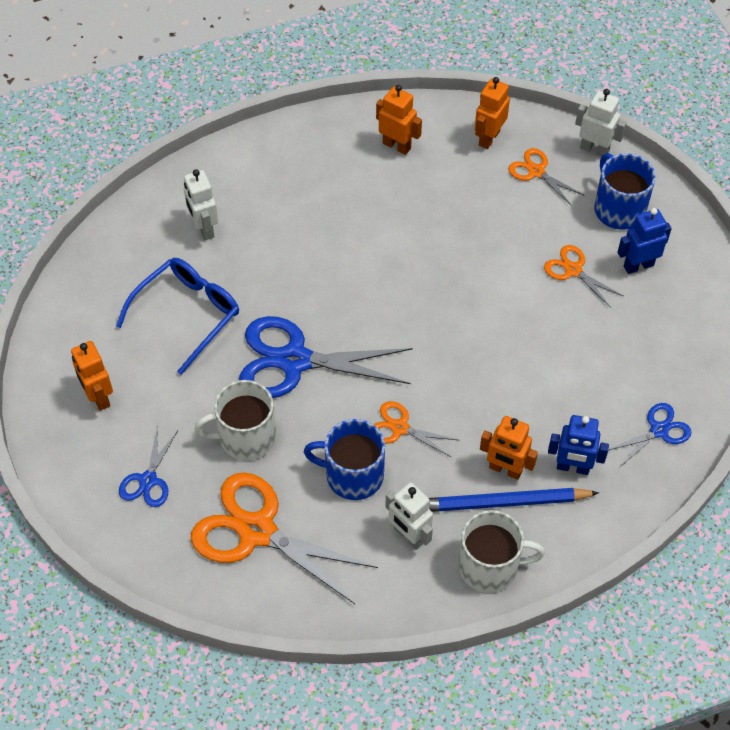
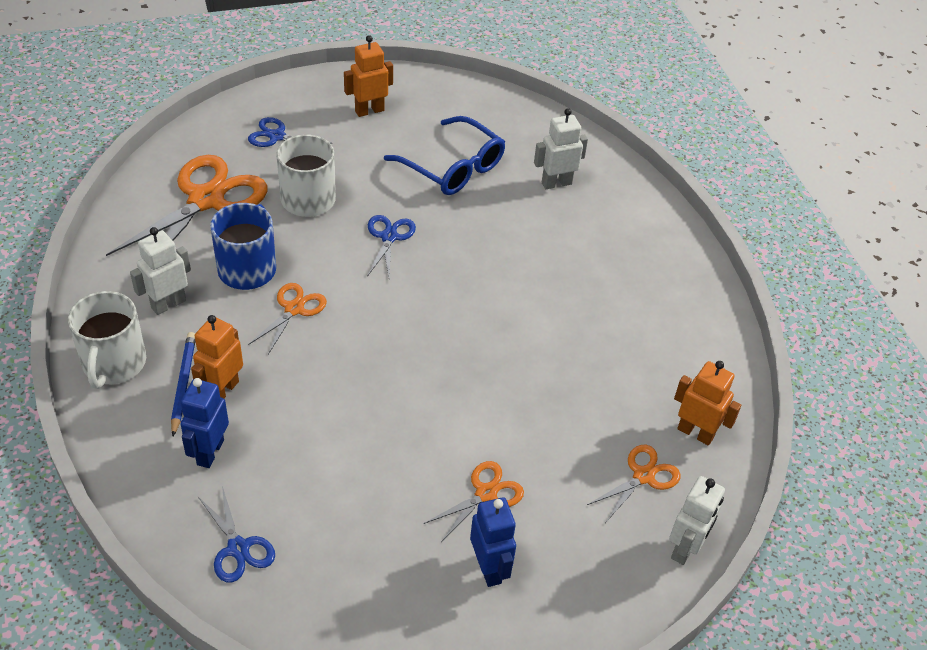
camera: 90 degrees right, 10 degrees down
blue scissors [239,316,413,398] -> blue scissors [367,215,416,277], size x0.50
orange robot [376,85,422,155] -> none
blue pencil [429,488,599,512] -> blue pencil [171,332,195,436], size x0.65
blue mug [594,153,656,230] -> none

